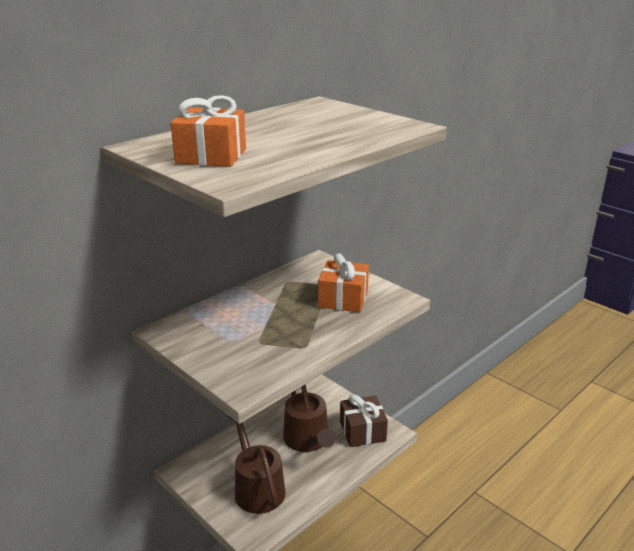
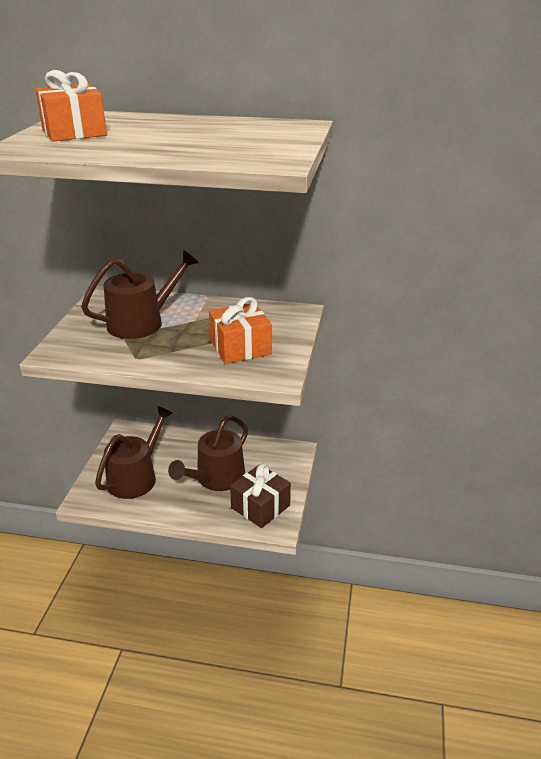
camera: 55 degrees right, 5 degrees up
none -> brown watering can [81,250,199,339]

